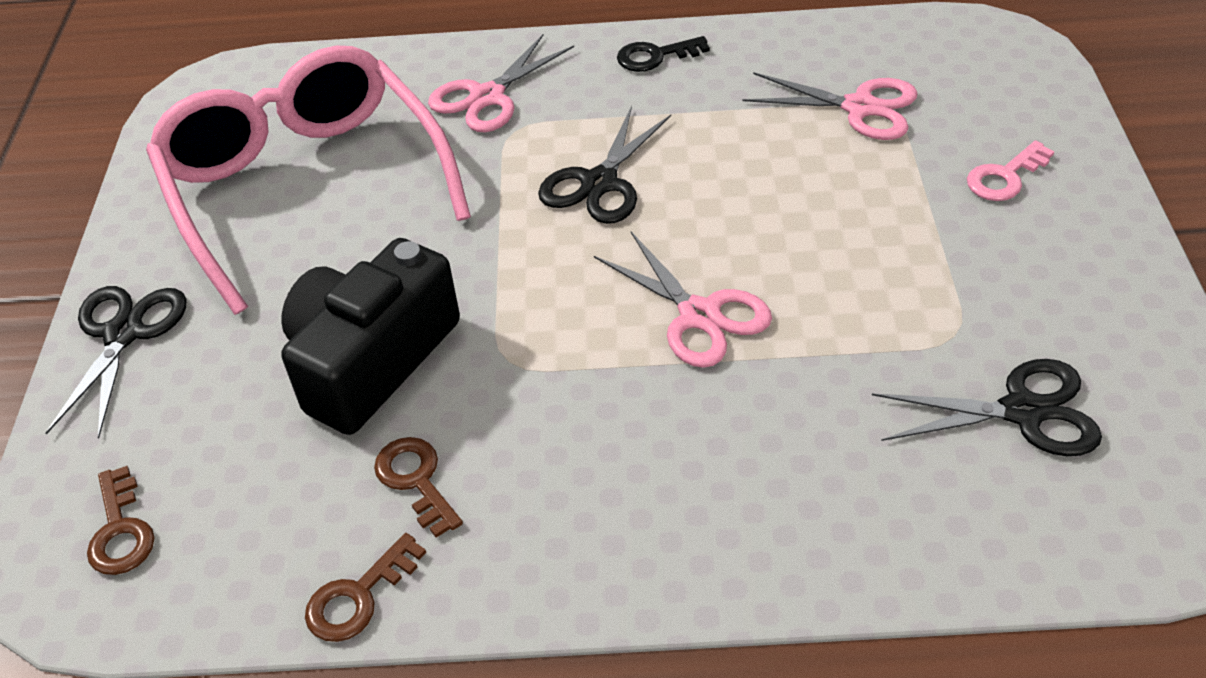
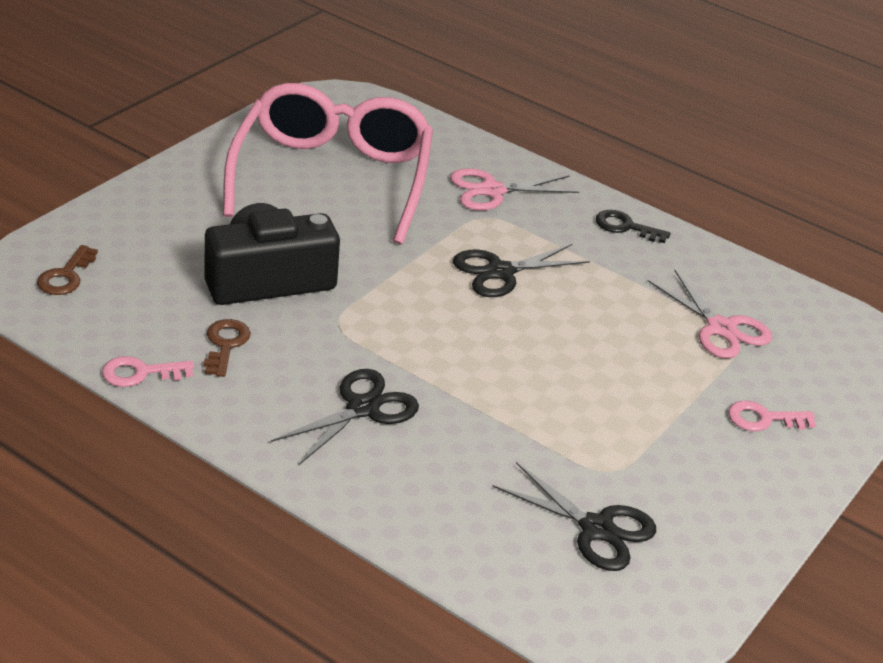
camera: 30 degrees right, 10 degrees down
black scissors [45,286,187,439] -> black scissors moved to [271,369,419,465]
brown key [305,533,426,642] -> pink key [102,356,194,387]
pink scissors [594,232,772,368] -> none

